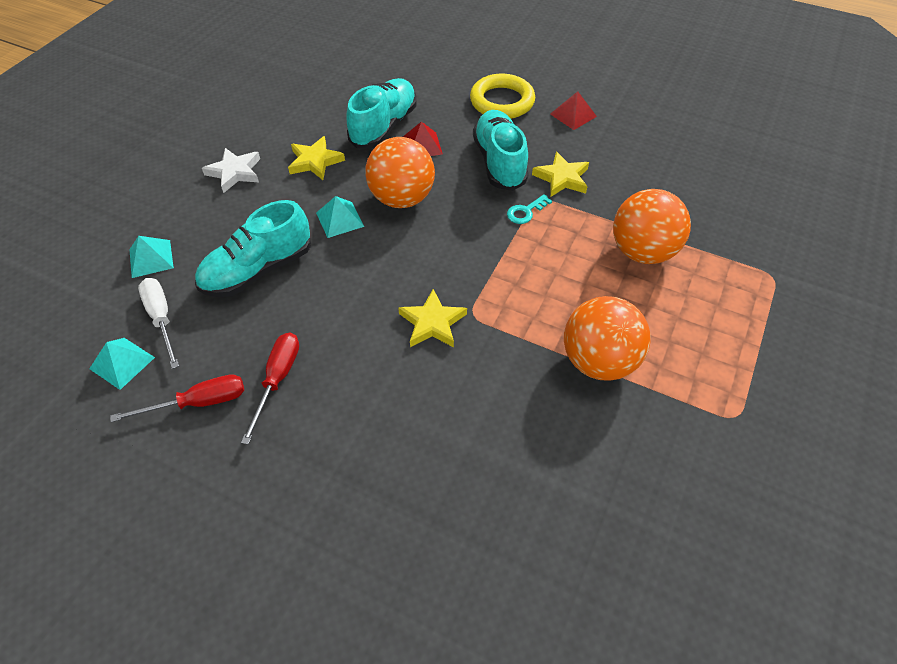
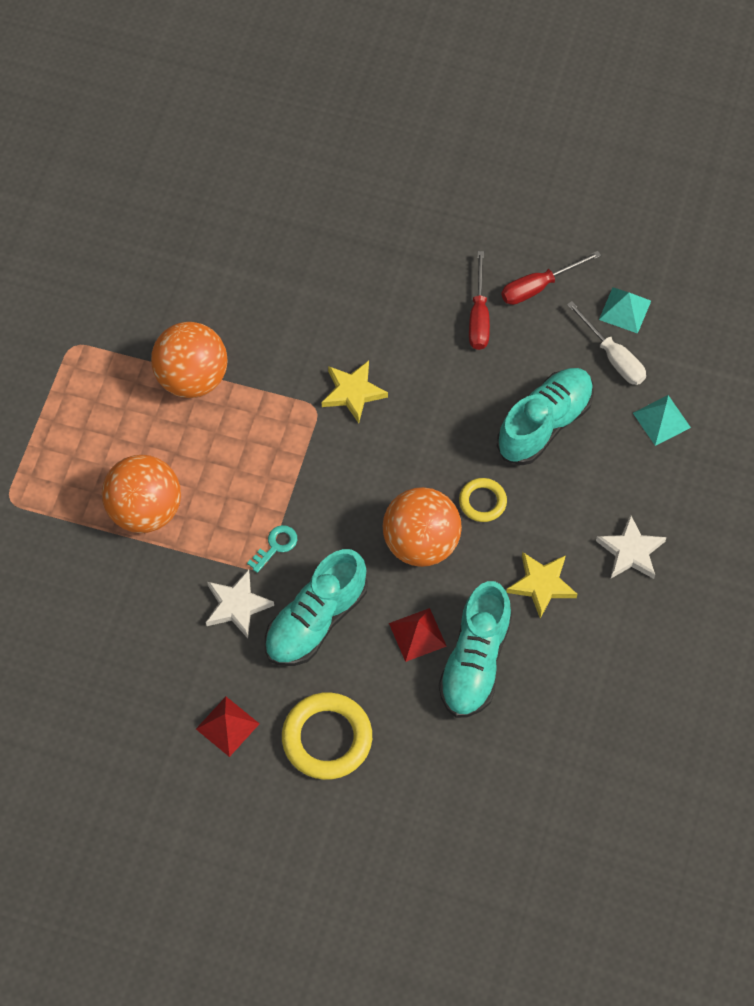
camera: 170 degrees right, 10 degrees up
turquoise pyramid [316,196,364,238] -> yellow ring [459,478,507,522]
turquoise shoe [473,110,529,191] -> turquoise shoe turned 60 degrees clockwise [265,549,368,666]
yellow star [532,152,589,197] -> white star [206,570,274,638]

